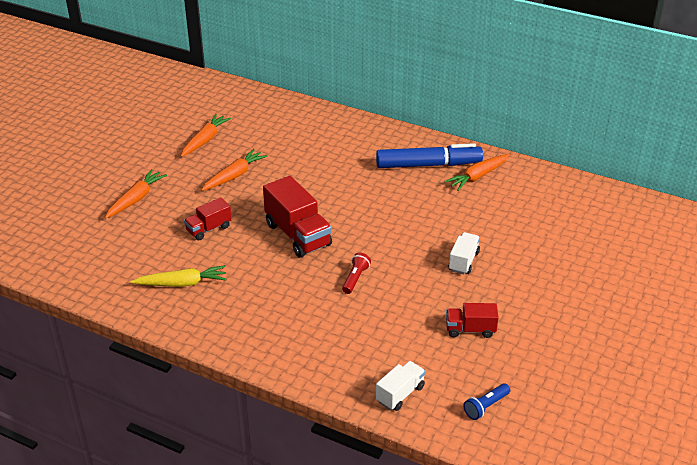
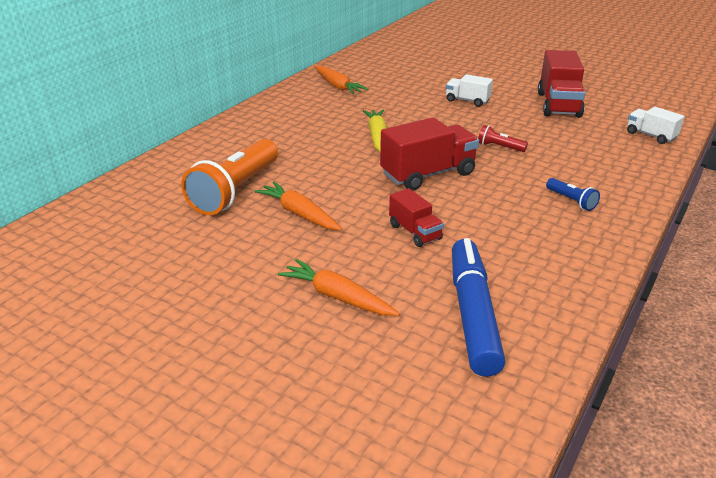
camera: 85 degrees left, 5 degrees down
yellow carrot [130,265,227,287] -> yellow carrot moved to [363,110,387,152]
orange carrot [181,114,231,157] -> none
blue marker [376,143,483,168] -> blue marker moved to [452,238,505,377]
red truck [446,303,499,338] -> red truck [538,50,585,118], size x1.77
blue flashlight [463,383,510,420] -> blue flashlight moved to [546,178,600,211]
none -> orange flashlight [181,139,278,215]

